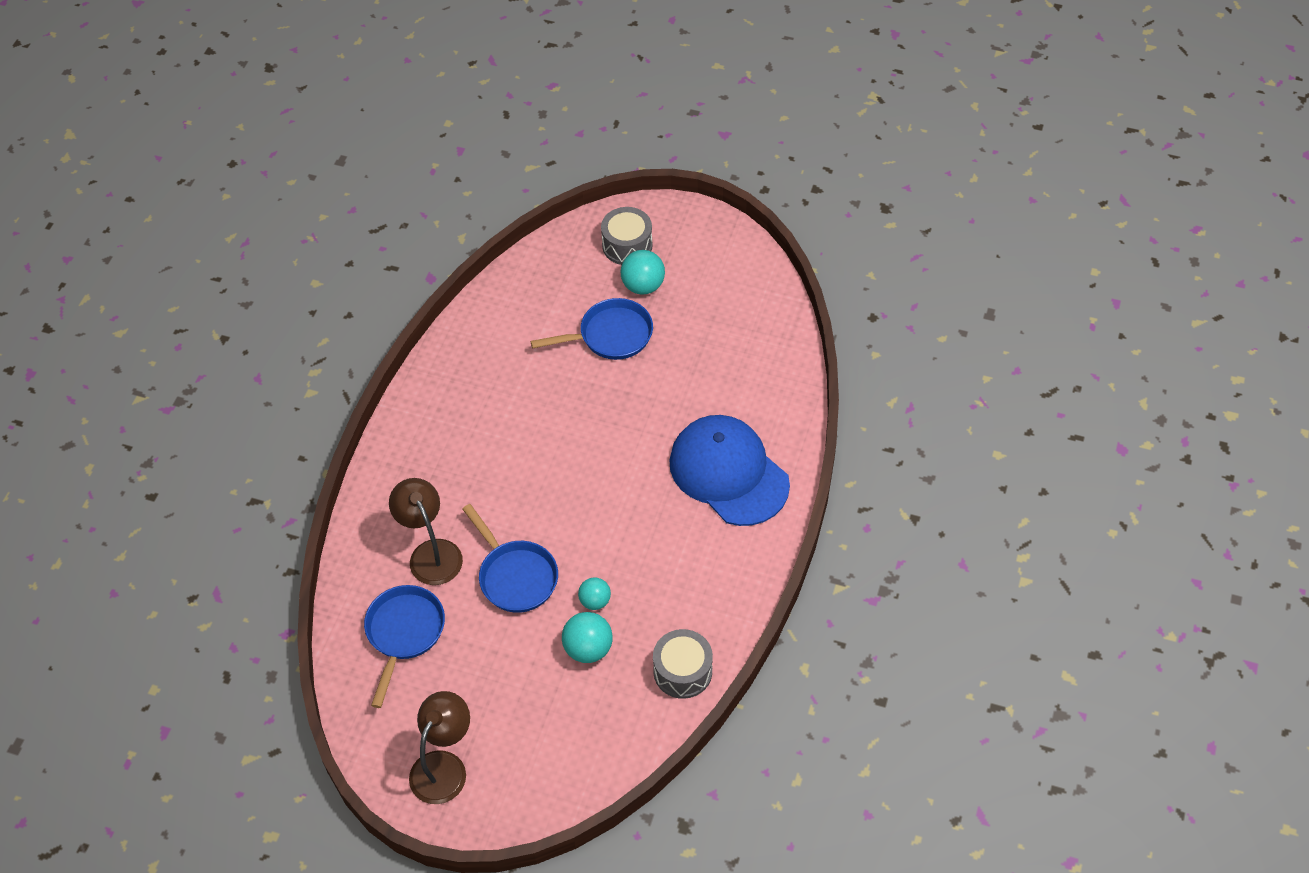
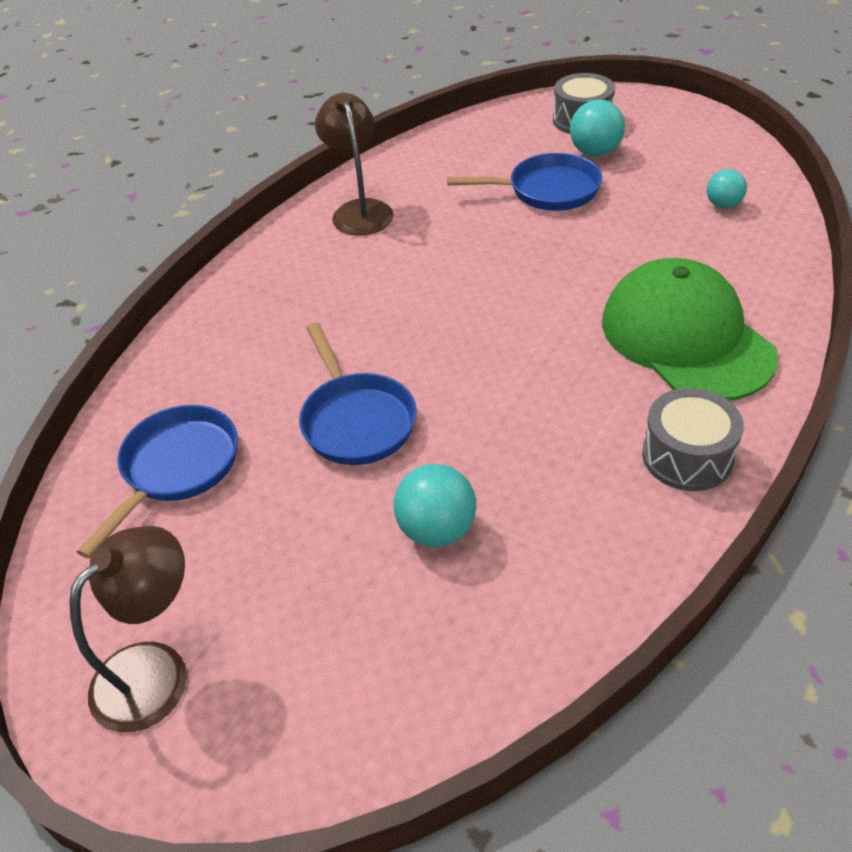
camera: 15 degrees right, 10 degrees down
brown lamp [389,478,463,585] -> brown lamp moved to [315,93,394,235]
turquoise ball [578,577,611,610] -> turquoise ball moved to [707,169,747,209]
grey drum [653,629,713,699] -> grey drum moved to [642,388,744,491]
blue cap [669,415,790,526] -> green cap [602,258,779,401]

